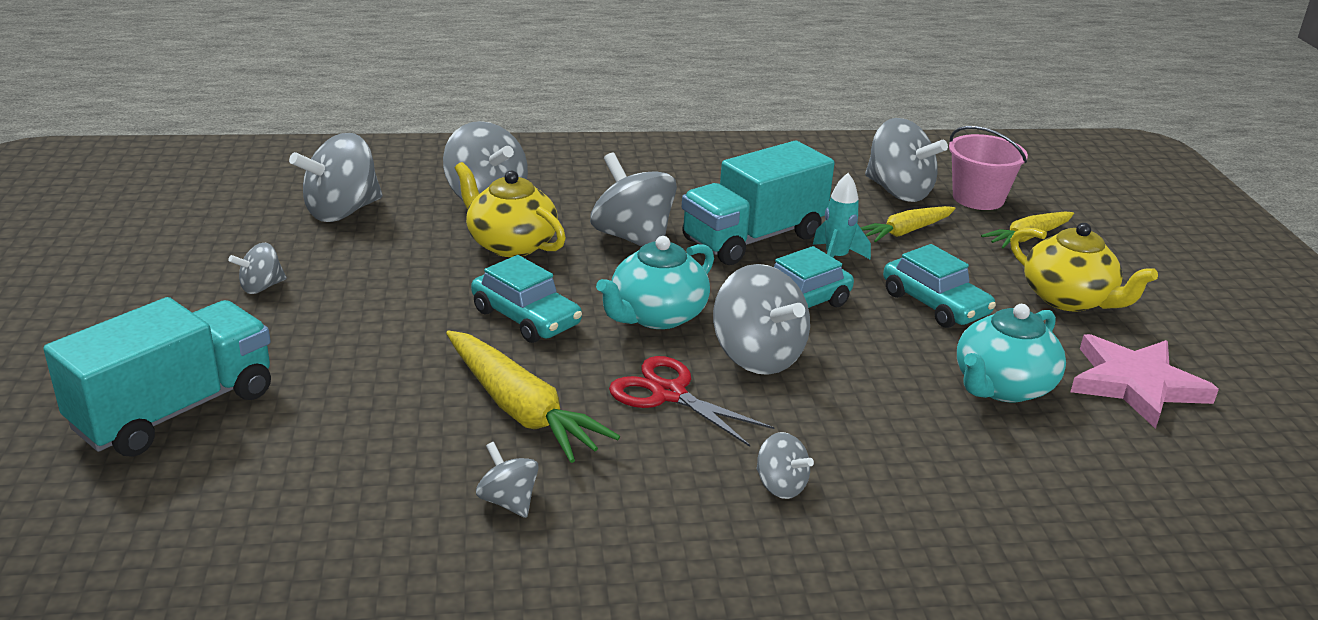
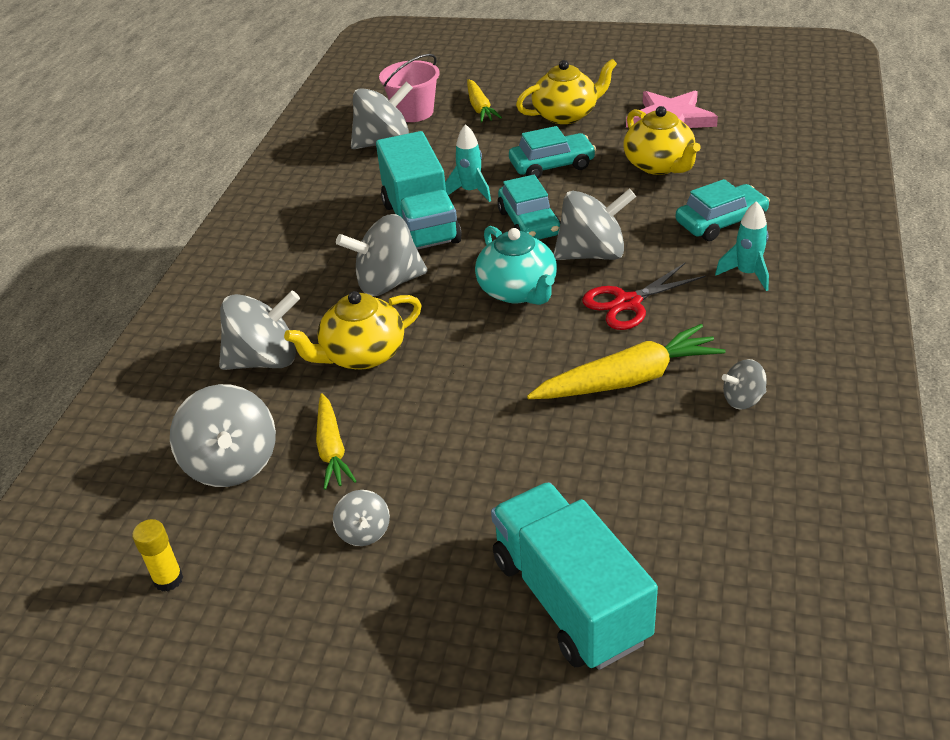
camera: 65 degrees left, 10 degrees up
turquoise car [471,255,582,343] -> turquoise car moved to [675,179,770,241]
grey spinning top [756,432,814,499] -> turquoise rocket [715,201,769,291]
yellow carrot [860,206,955,242] -> yellow carrot moved to [316,393,357,490]
turquoise teapot [957,304,1066,402] -> yellow teapot [624,106,701,175]
none -> yellow glue stick [132,519,183,592]

